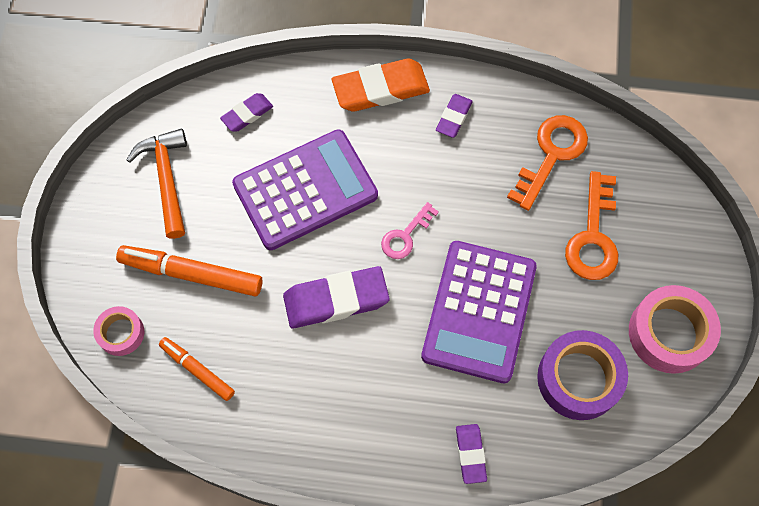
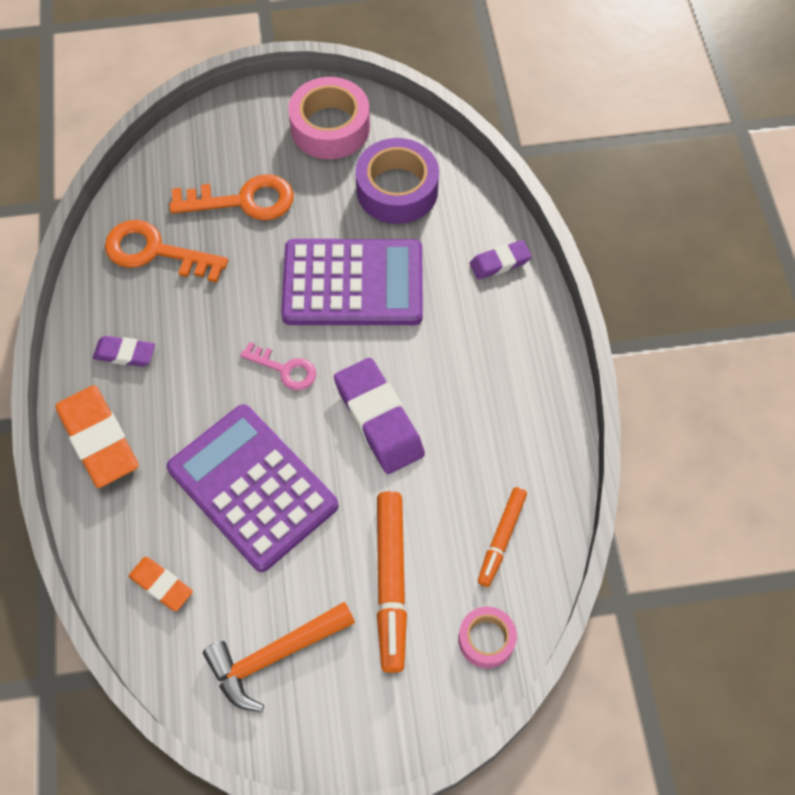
camera: 105 degrees left, 5 degrees down
purple eraser [220,93,273,132] -> orange eraser [128,557,193,611]

